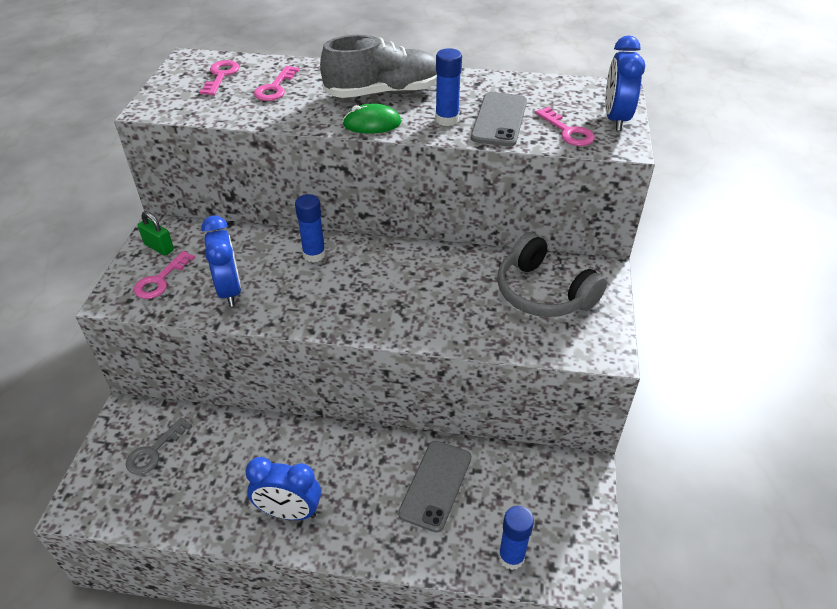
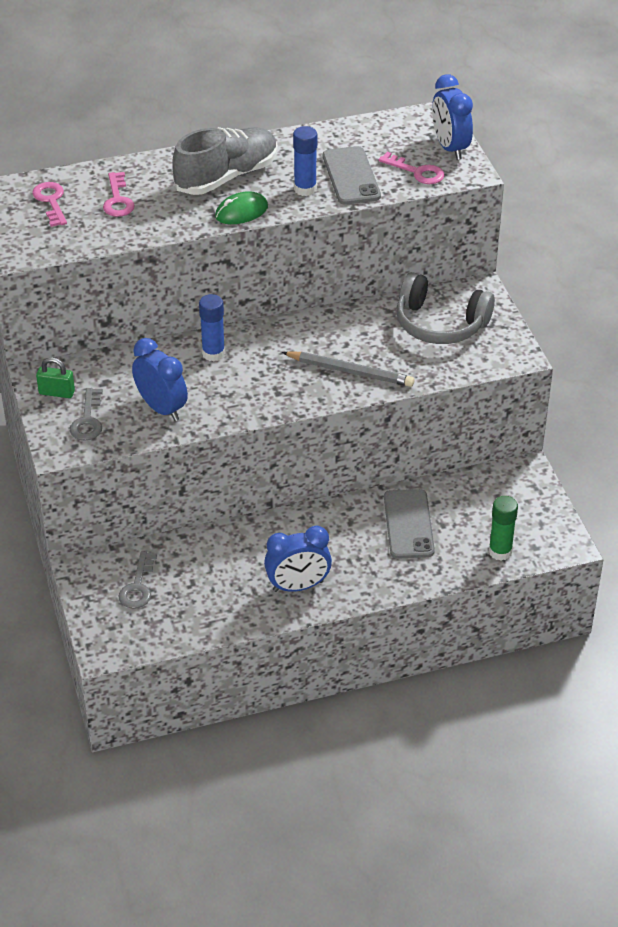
camera: 25 degrees left, 0 degrees up
pink key [134,251,195,299] -> grey key [70,388,103,441]
blue glue stick [498,506,534,570] -> green glue stick [489,496,518,561]
none -> grey pencil [282,351,415,387]

